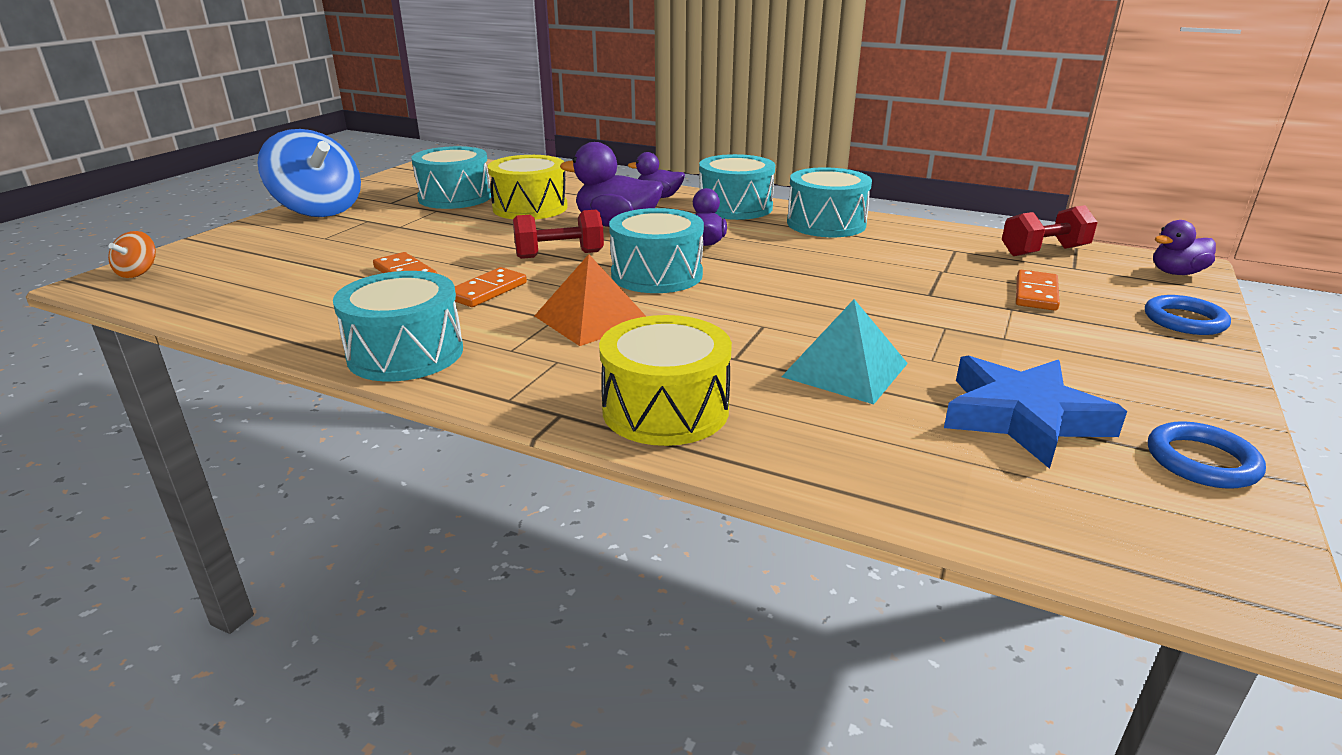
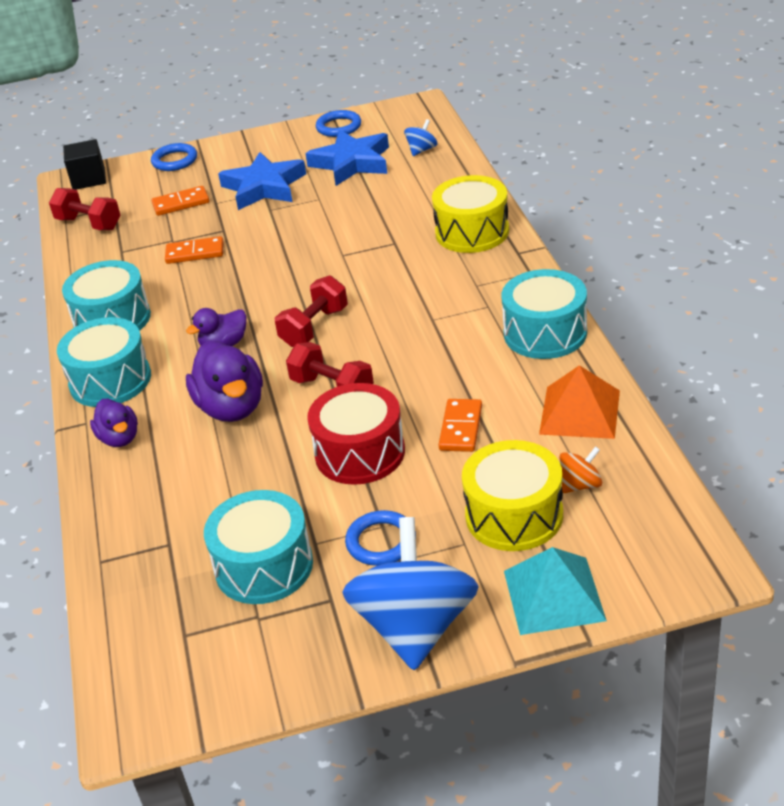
camera: 125 degrees left, 10 degrees up
orange spinning top [108,231,156,278] -> orange spinning top moved to [559,446,602,493]
orange domino [455,267,527,307] -> orange domino moved to [165,236,223,264]
yellow drum [488,155,568,219] -> yellow drum moved to [462,440,563,551]
orange pyramid [534,254,646,346] -> orange pyramid moved to [539,365,620,439]
turquoise drum [609,208,704,293] -> red dumbbell [275,275,348,347]
turquoise pyramid [781,299,908,404] -> turquoise pyramid moved to [504,547,607,635]
purple duck [1153,220,1216,275] -> black cube [63,139,106,190]
none -> blue star [218,152,306,210]
none -> red drum [307,383,405,485]
none -> blue ring [345,510,416,566]
none -> blue spinning top [404,119,438,156]

